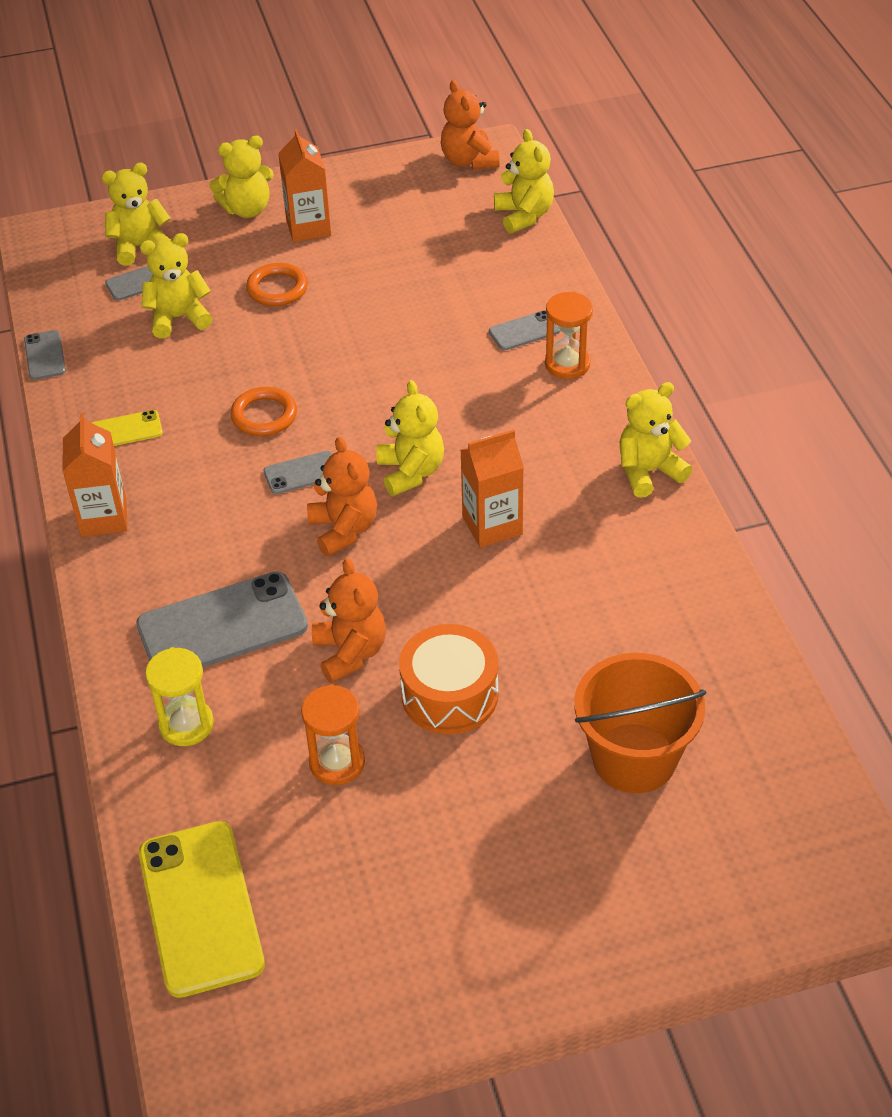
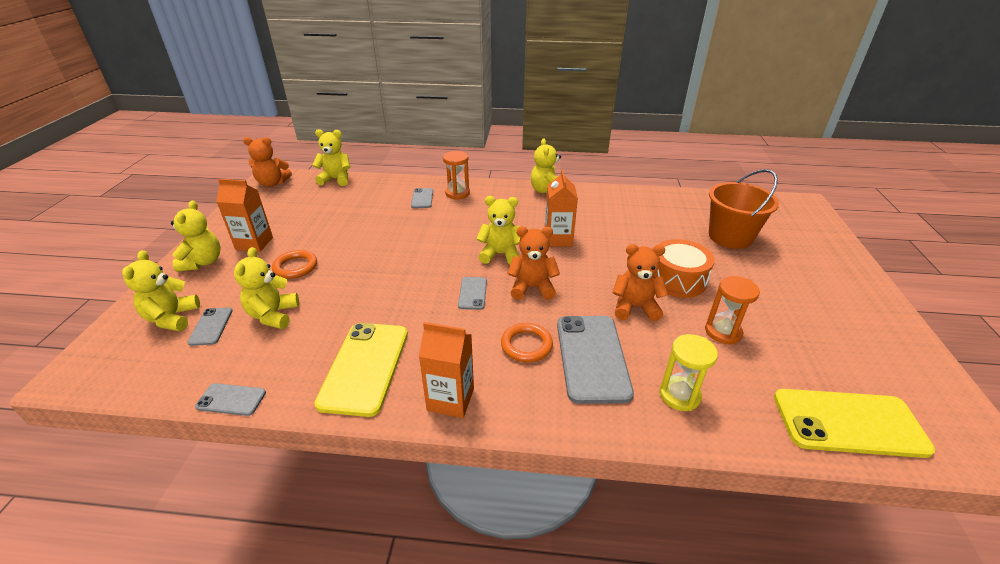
camera: 70 degrees left, 10 degrees down
yellow phone [92,410,163,446] -> yellow phone [314,323,408,417], size x2.05
orange ring [230,387,297,436] -> orange ring moved to [501,323,553,362]

